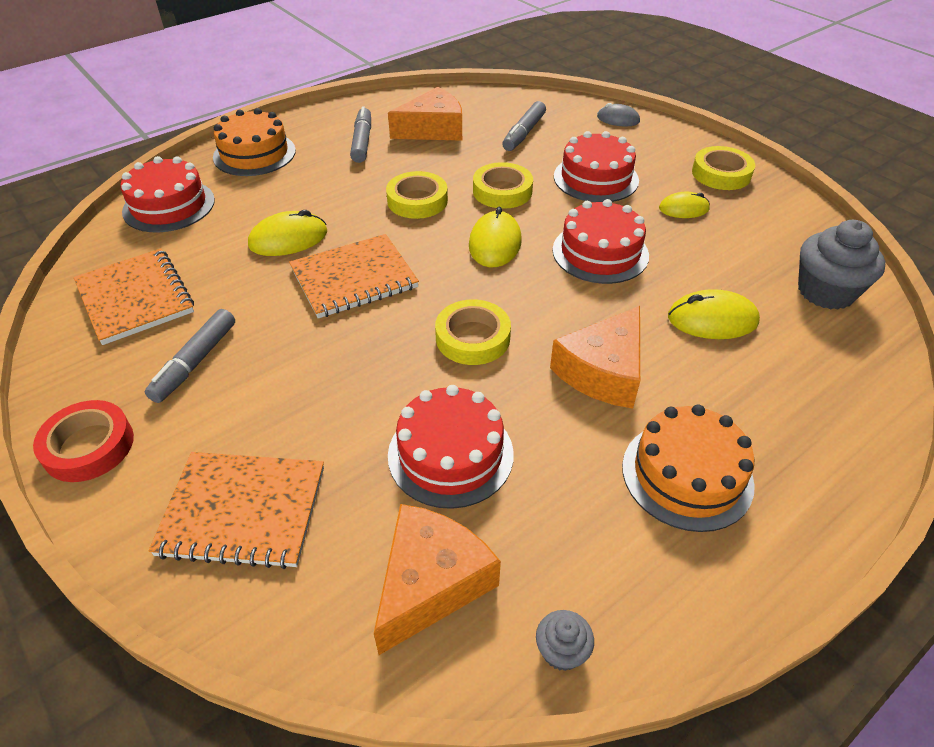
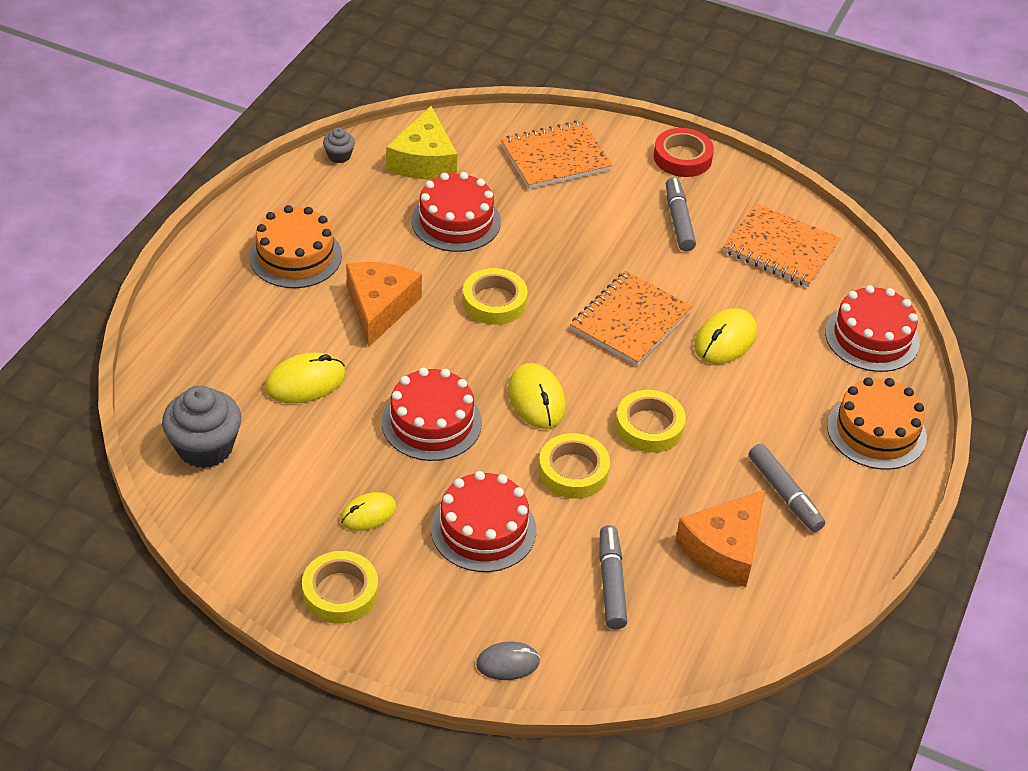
camera: 150 degrees right, 0 degrees up
orange cheese [374,504,501,655] -> yellow cheese [386,106,457,180]

